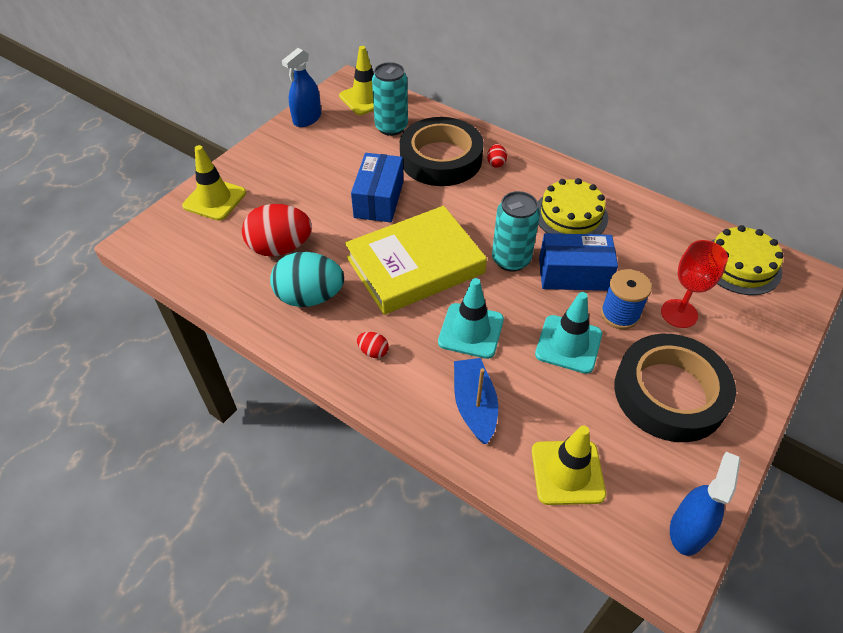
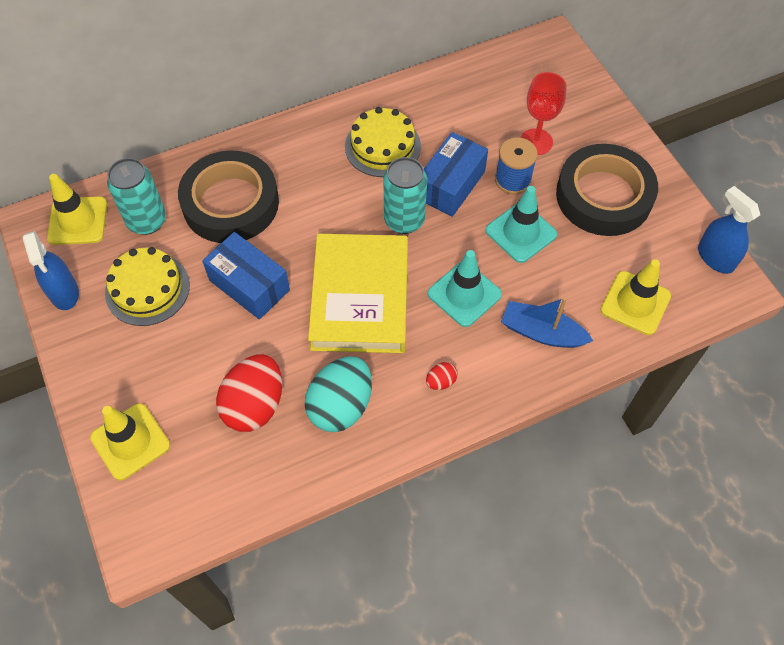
camera: 60 degrees left, 10 degrees up
red egg [487,144,507,168] -> none
yellow cake [712,225,784,295] -> yellow cake moved to [105,247,190,326]

